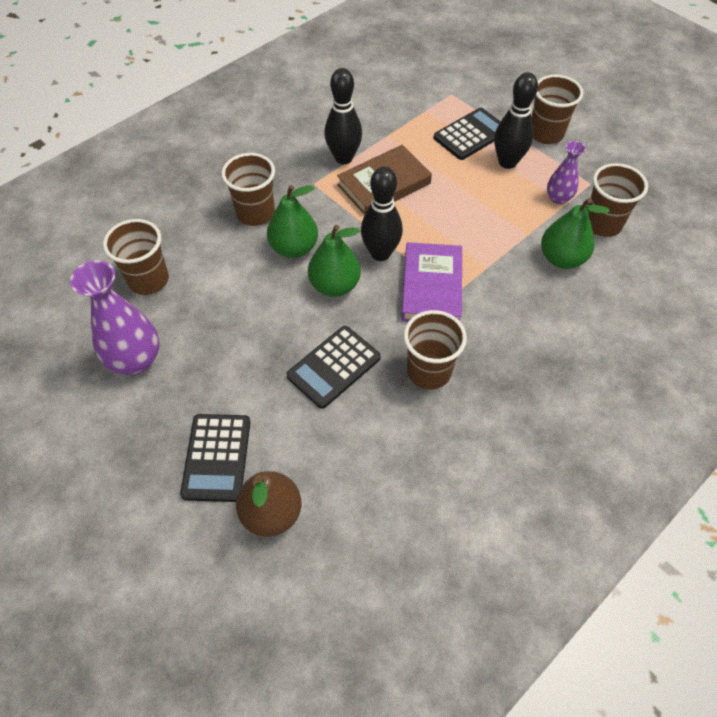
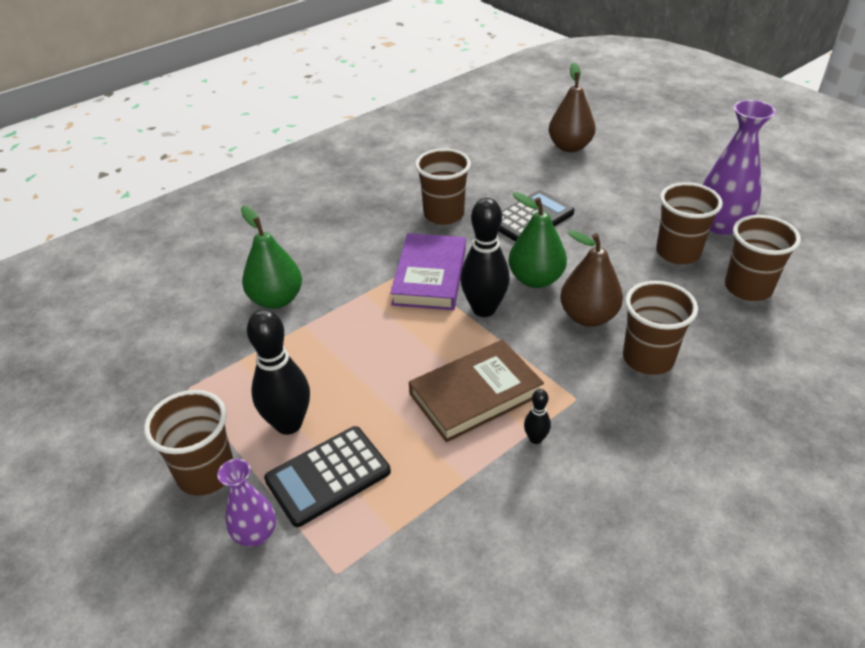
camera: 175 degrees left, 15 degrees down
black calculator [180,414,250,502] -> none
green pear [267,185,318,258] -> brown pear [560,230,623,327]
black bowling pin [324,68,362,164] -> black bowling pin [524,389,551,444], size x0.46
purple vase [547,141,586,204] -> purple vase moved to [217,459,276,546]
brown cup [588,163,648,237] -> brown cup moved to [656,182,723,264]

